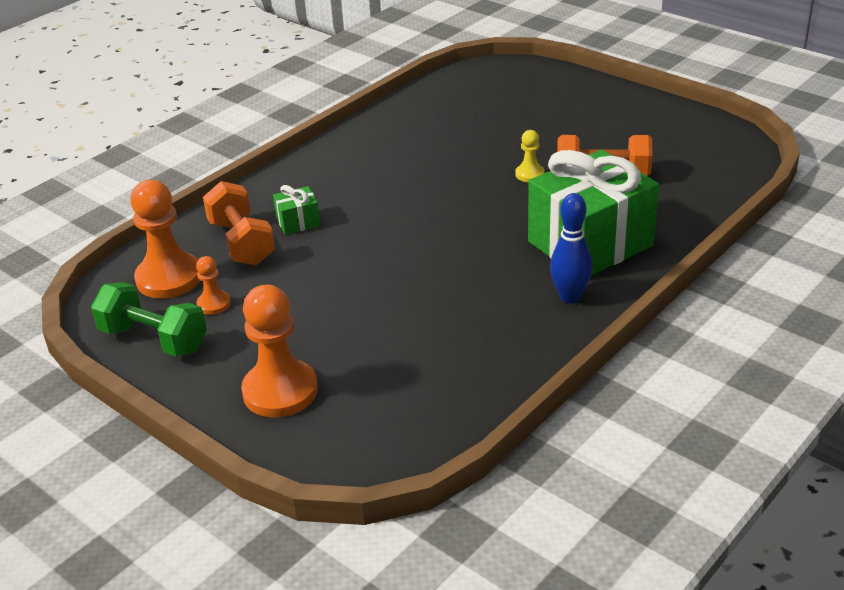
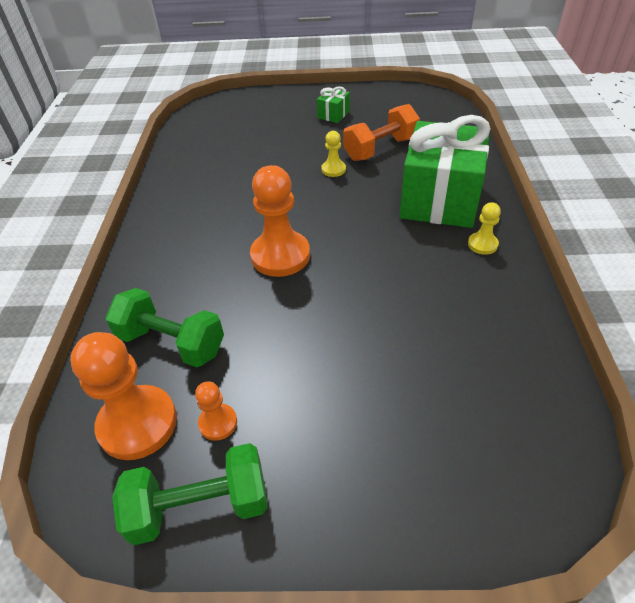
camera: 40 degrees left, 10 degrees up
orange dumbbell [203,181,275,265] -> green dumbbell [105,288,224,367]
orange pawn [241,285,318,418] -> orange pawn moved to [250,165,310,277]
green gift [273,185,320,235] -> green gift moved to [317,87,350,123]
blue bowling pin [550,193,593,303] -> yellow pawn [468,202,501,255]

